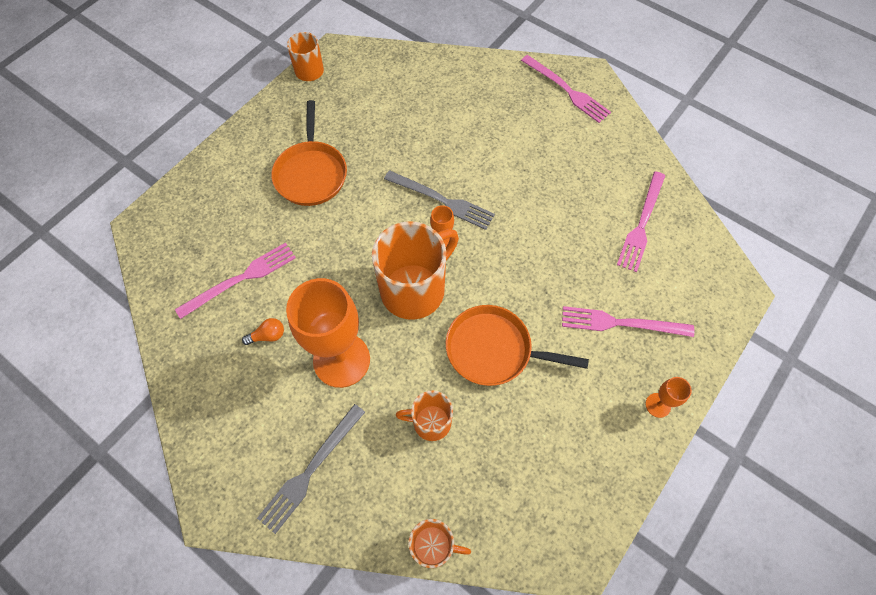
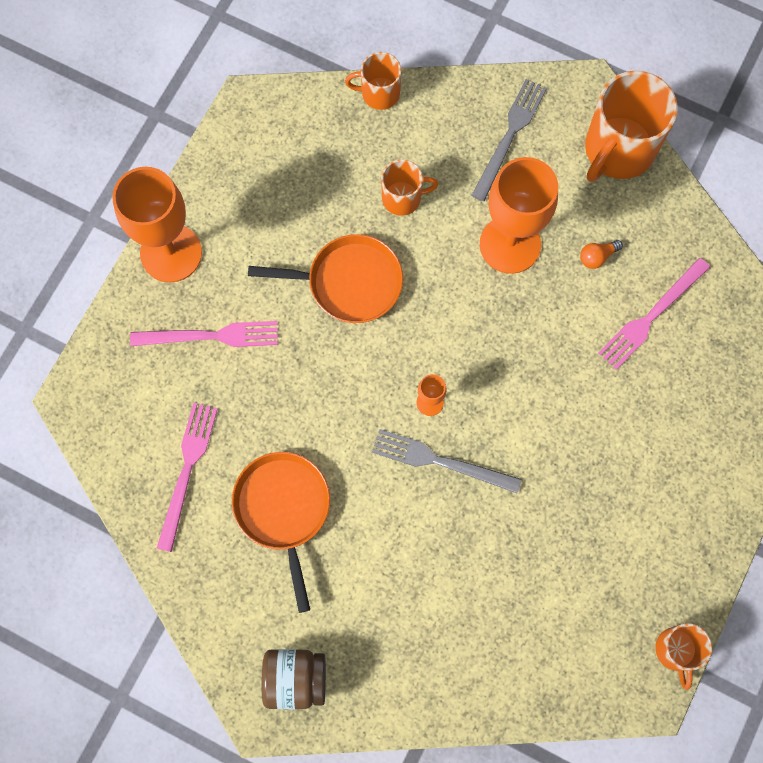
camera: 170 degrees right, 10 degrees up
orange pan [271,100,347,206] -> orange pan moved to [232,452,330,613]
orange mug [372,221,459,320] -> orange mug moved to [585,70,678,182]
pink fork [521,55,611,123] -> brown jar [261,649,326,709]
orange goblet [645,377,692,418] -> orange goblet [112,167,202,282], size x2.33

